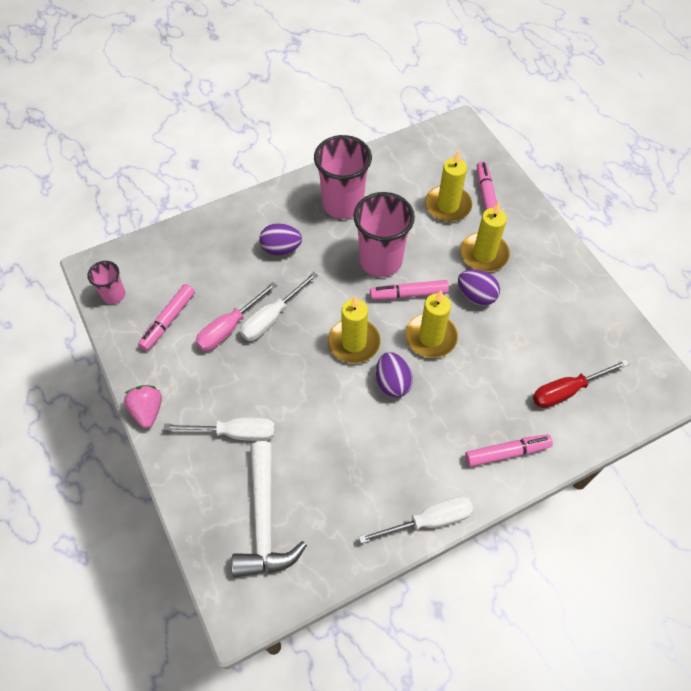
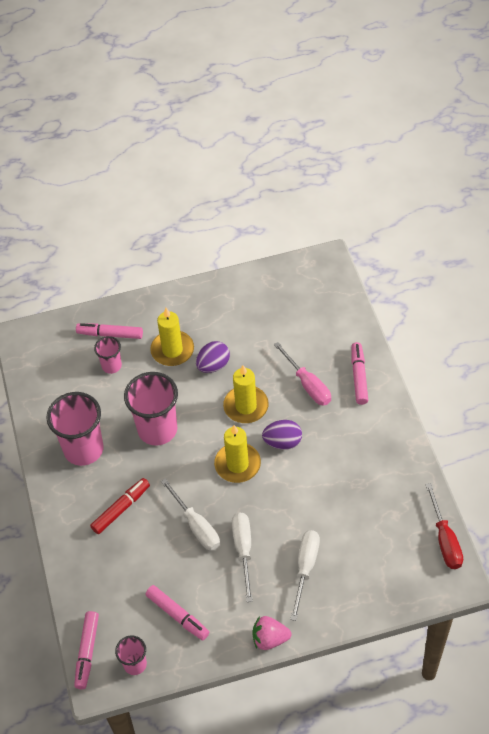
camera: 75 degrees left, 5 degrees down
pink screwdriver [196,282,277,351] -> pink screwdriver moved to [274,342,331,406]
white hammer [231,441,307,577] -> none
purple egg [259,223,302,256] -> red marker [90,478,150,534]
white screwdriver [359,496,473,544] -> white screwdriver moved to [232,512,253,602]
pink marker [370,280,449,300] -> pink marker moved to [74,611,99,689]
yellow candle [425,150,472,222] -> pink cup [94,336,122,374]
red screwdriver [533,359,629,408] -> red screwdriver moved to [426,483,463,569]

